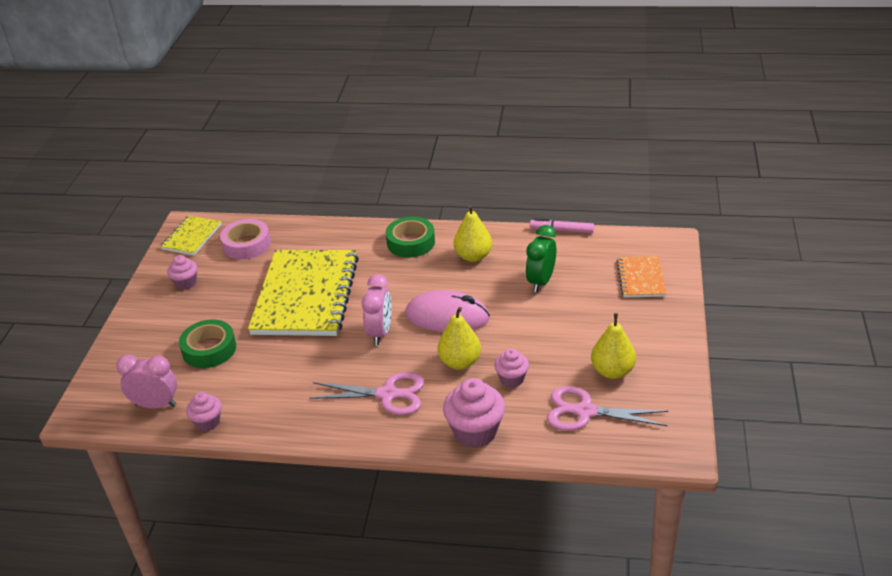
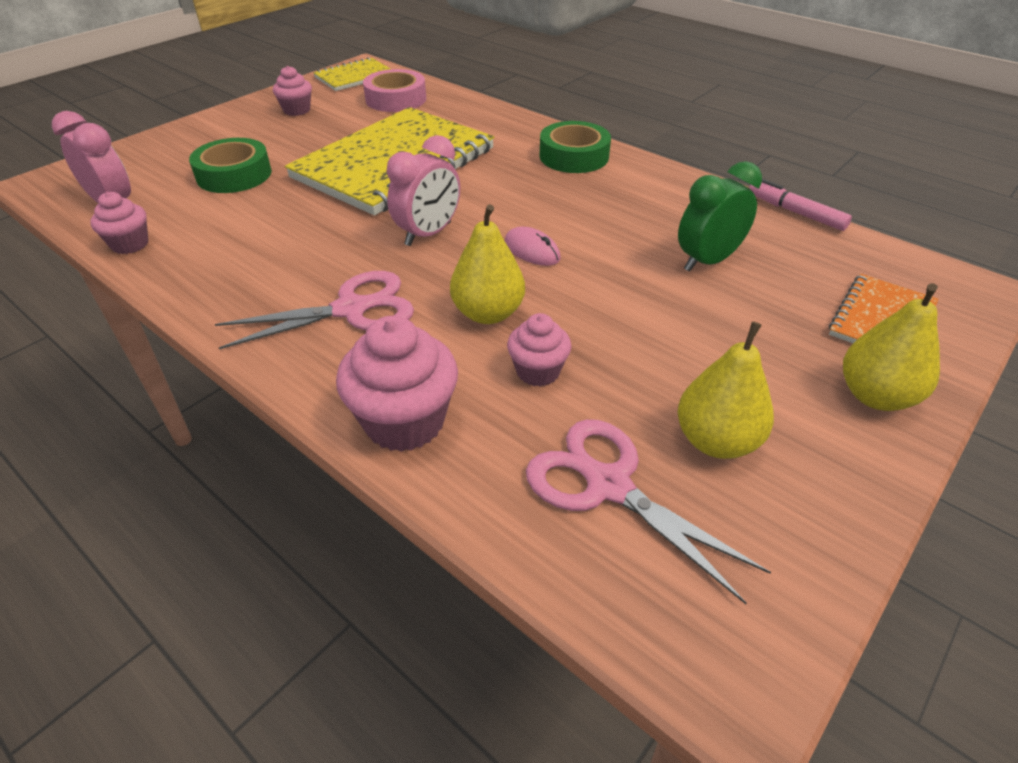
camera: 30 degrees right, 5 degrees up
pink scissors [309,372,425,415] -> pink scissors turned 60 degrees counterclockwise [215,271,414,349]
pink mouse [405,290,490,332] -> pink mouse [505,227,561,266], size x0.50
yellow pear [454,205,492,262] -> yellow pear moved to [843,283,940,411]

